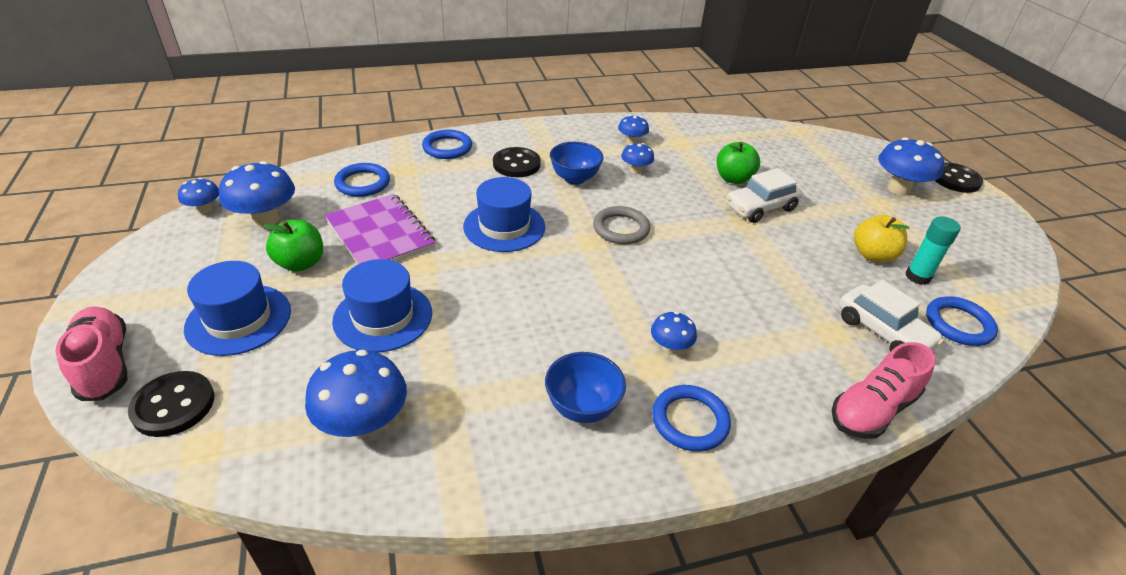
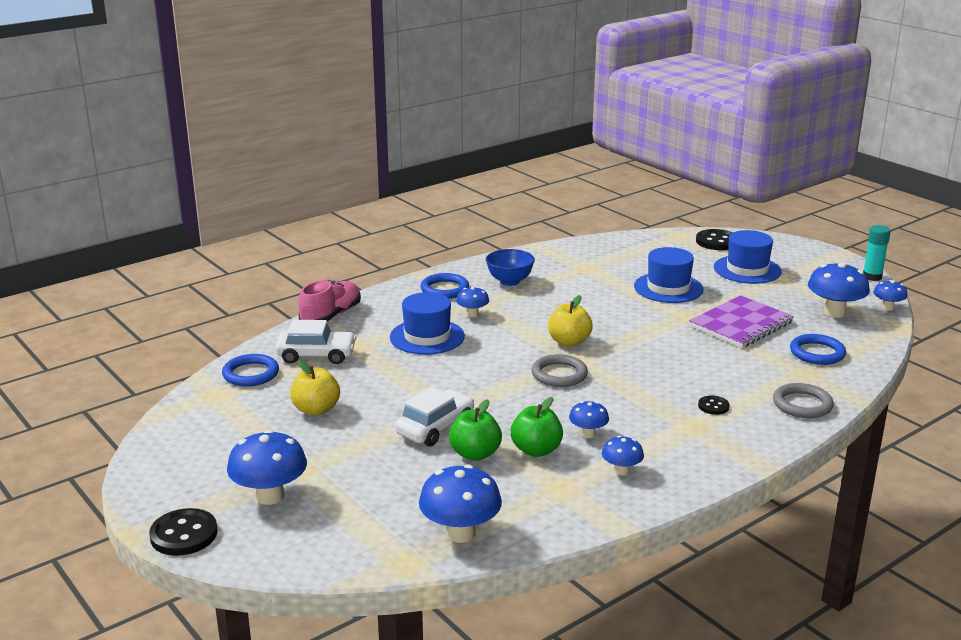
camera: 160 degrees right, 15 degrees down
pink shoe [55,306,127,401] -> none
green apple [263,220,323,272] -> green apple moved to [511,397,563,457]
blue mushroom [305,350,407,438] -> blue mushroom moved to [419,465,502,543]
purple notebook [325,194,436,264] -> purple notebook turned 75 degrees counterclockwise [689,295,794,348]
blue ring [422,129,472,159] -> grey ring [773,383,834,418]
blue hat [463,177,545,252] -> blue hat moved to [390,292,465,355]
black button [493,147,541,177] -> black button [698,395,730,415], size x0.55
blue bowl [550,142,603,185] -> none
white car [839,280,944,352] -> white car turned 150 degrees clockwise [275,320,356,364]
turquoise glue stick [905,216,961,285] -> turquoise glue stick moved to [863,225,891,281]
none -> yellow apple [548,295,593,347]

